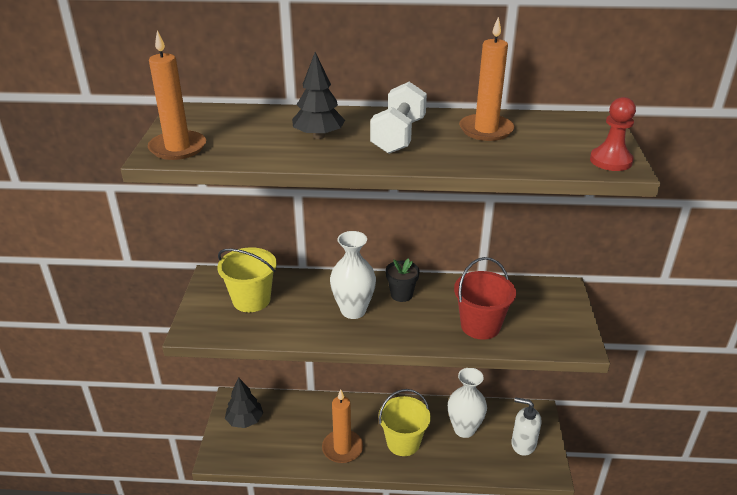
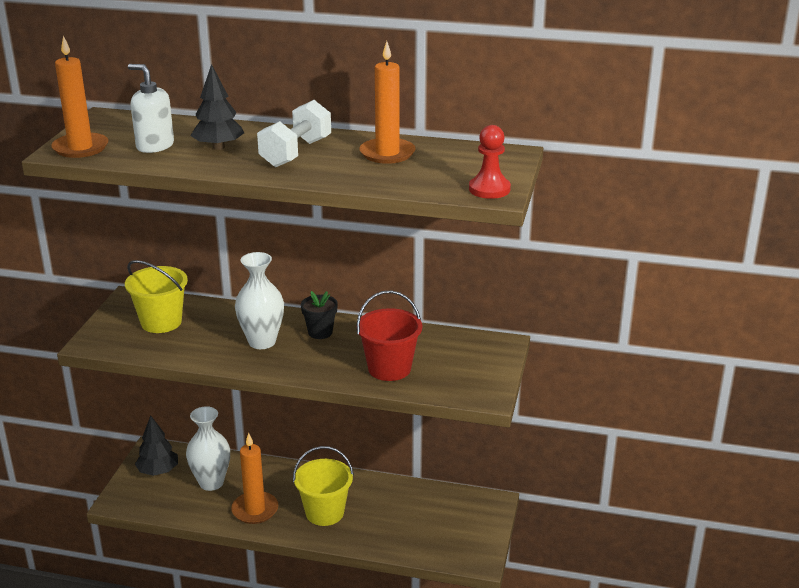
camera: 10 degrees right, 5 degrees down
white vase [448,368,487,438] -> white vase moved to [186,406,230,491]
white soap dispenser [511,397,541,456] -> white soap dispenser moved to [128,64,174,153]

